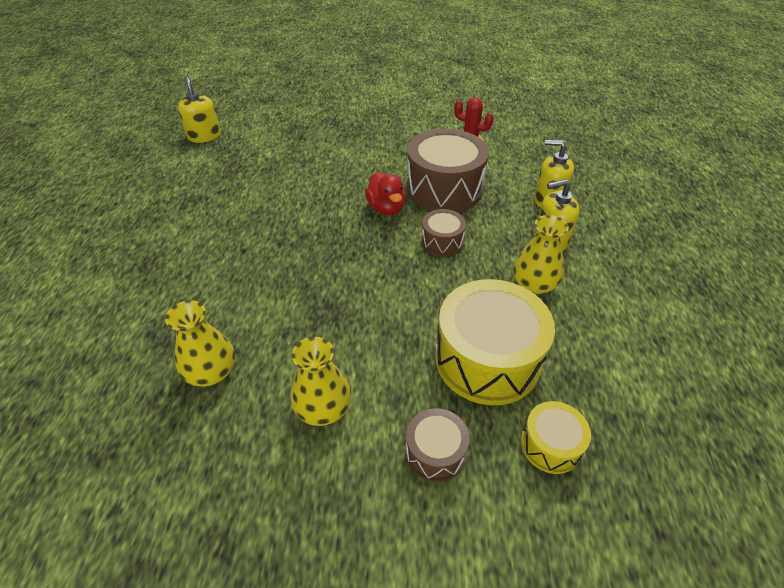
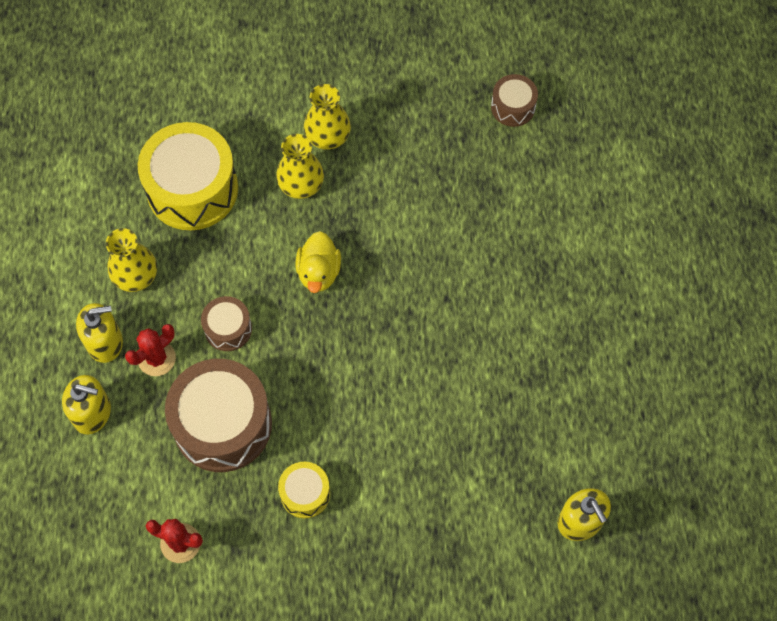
camera: 175 degrees right, 20 degrees up
yellow vase [165,300,235,386] -> yellow vase moved to [276,134,324,199]
red duck [365,172,406,215] -> none
brown drum [406,408,469,482] -> brown drum moved to [491,74,538,127]
yellow drum [521,401,591,474] -> yellow drum moved to [278,462,330,518]
none -> red cactus [125,324,176,376]
none -> yellow duck [296,231,341,293]

